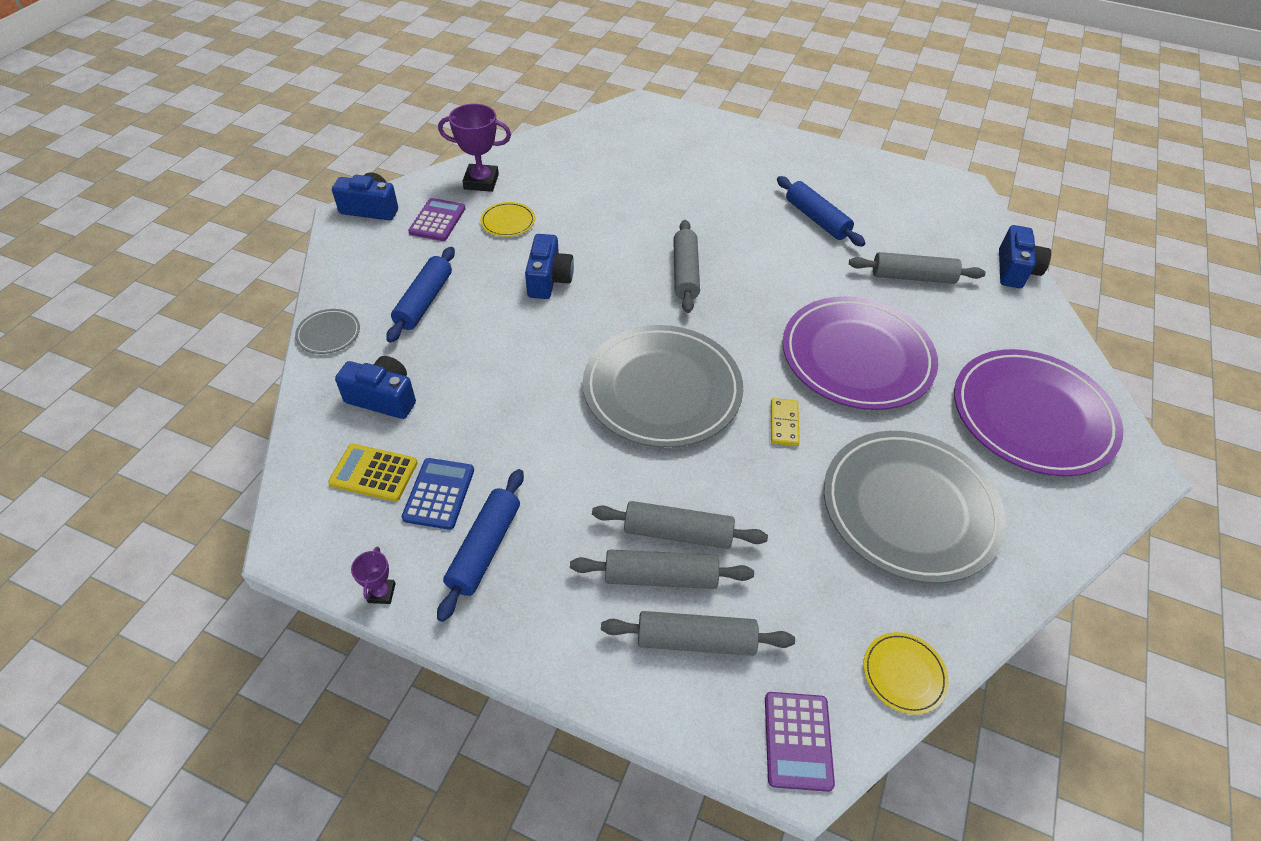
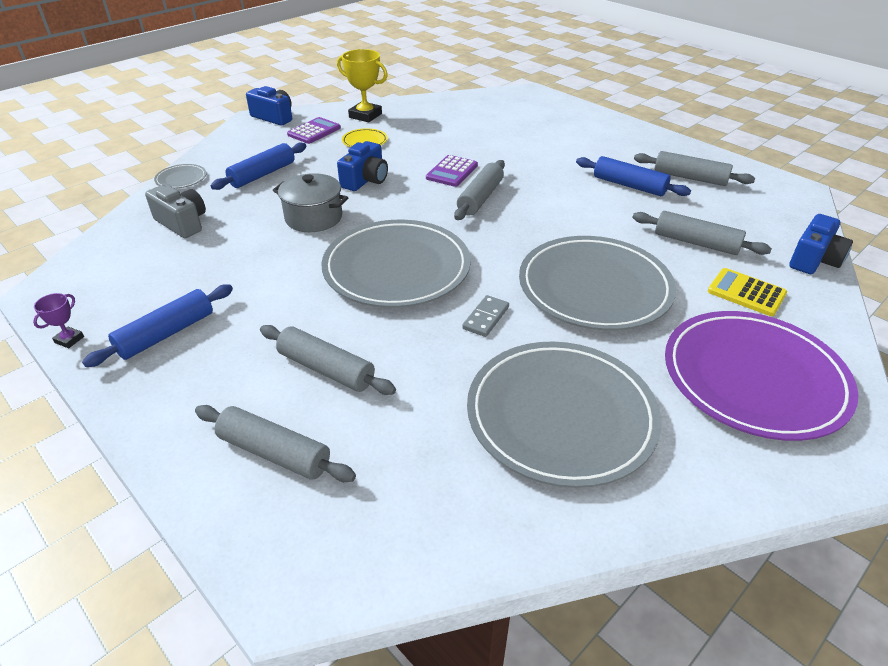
camera: 25 degrees right, 10 degrees down
yellow calculator [328,444,418,502] -> yellow calculator moved to [708,268,787,316]
blue camera [335,356,416,419] -> grey camera [145,185,206,238]
blue calculator [402,458,474,530] -> none
purple trophy [438,104,511,192] -> yellow trophy [337,49,388,122]
grey rolling pin [570,549,754,589] -> grey rolling pin moved to [634,151,755,186]
purple calculator [765,692,835,792] -> purple calculator moved to [426,155,478,187]
yellow domino [771,398,800,446] -> grey domino [462,295,509,337]
blue rolling pin [777,176,865,247] -> blue rolling pin turned 45 degrees counterclockwise [576,156,691,196]
purple plate [782,296,938,410] -> grey plate [519,236,676,330]
yellow plate [863,632,949,715] -> none
none -> grey pot [273,173,349,232]

